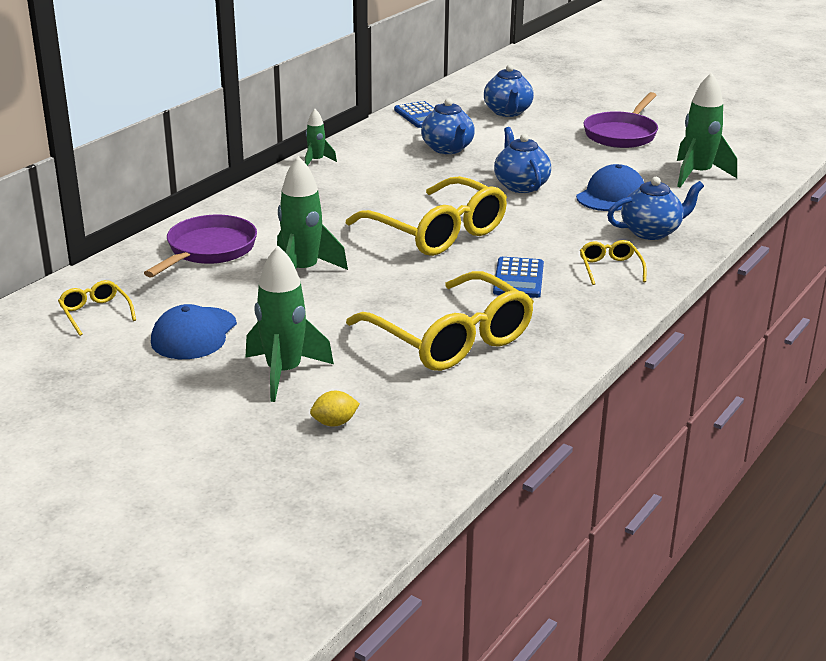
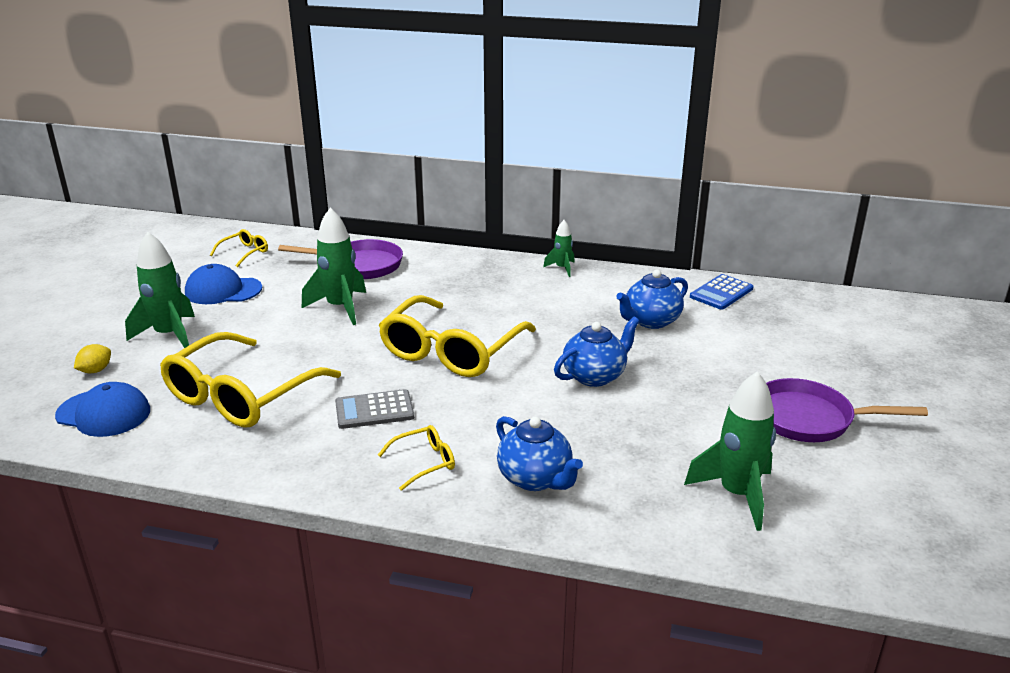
camera: 70 degrees right, 0 degrees up
yellow lemon [310,391,360,427] -> yellow lemon turned 75 degrees clockwise [74,344,111,373]
blue teapot [484,64,534,117] -> none
blue calculator [493,257,544,298] -> grey calculator [335,389,414,429]
blue cap [576,164,644,211] -> blue cap moved to [55,382,150,437]

